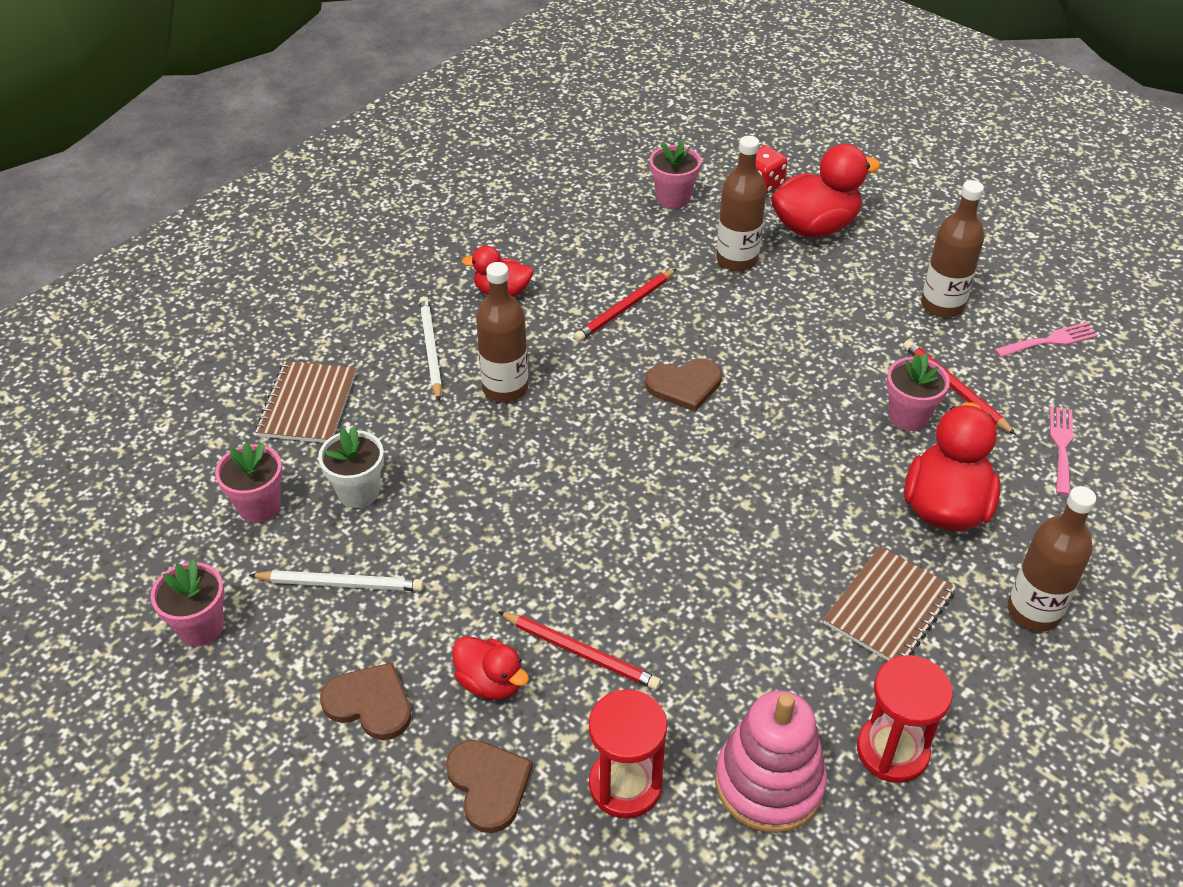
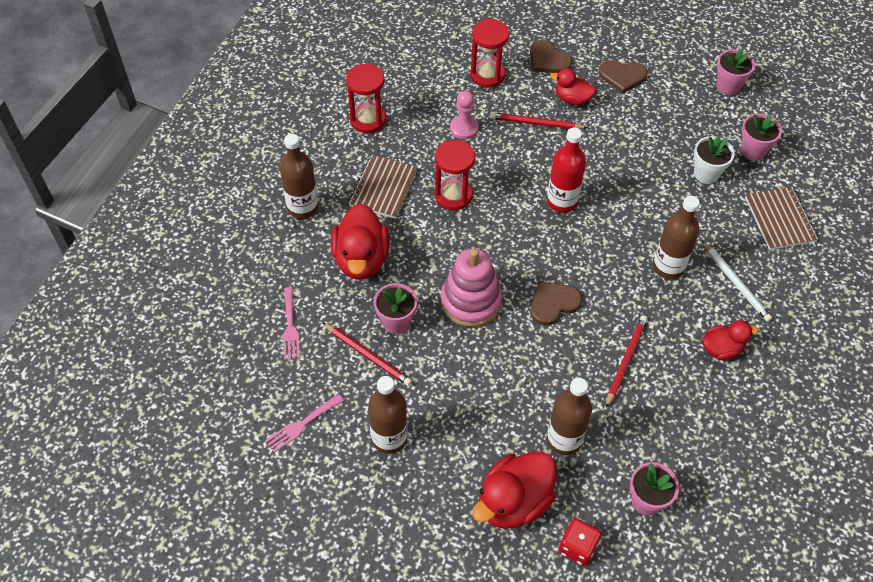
camera: 160 degrees right, 10 degrees up
white pencil [249,570,424,591] -> none
pink stacking toy [715,690,827,833] -> pink stacking toy moved to [441,248,502,327]
none -> red hourglass [435,140,475,210]
none -> pink pawn [450,90,479,139]
none -> red bottle [547,128,586,213]

